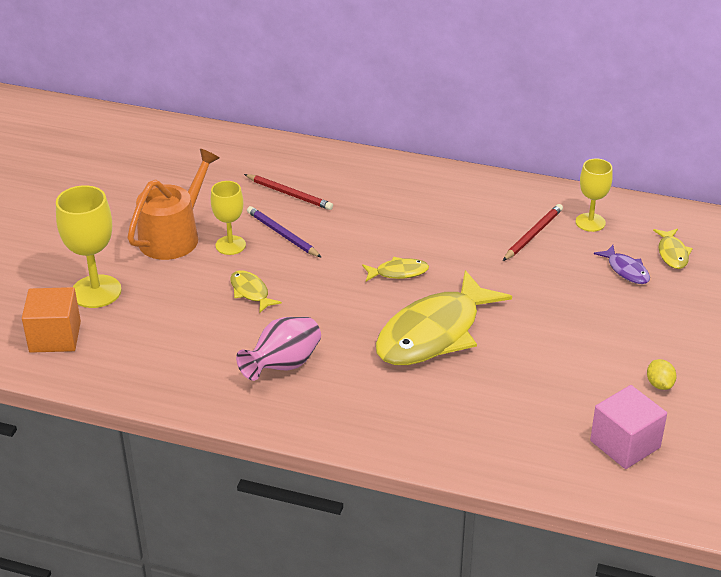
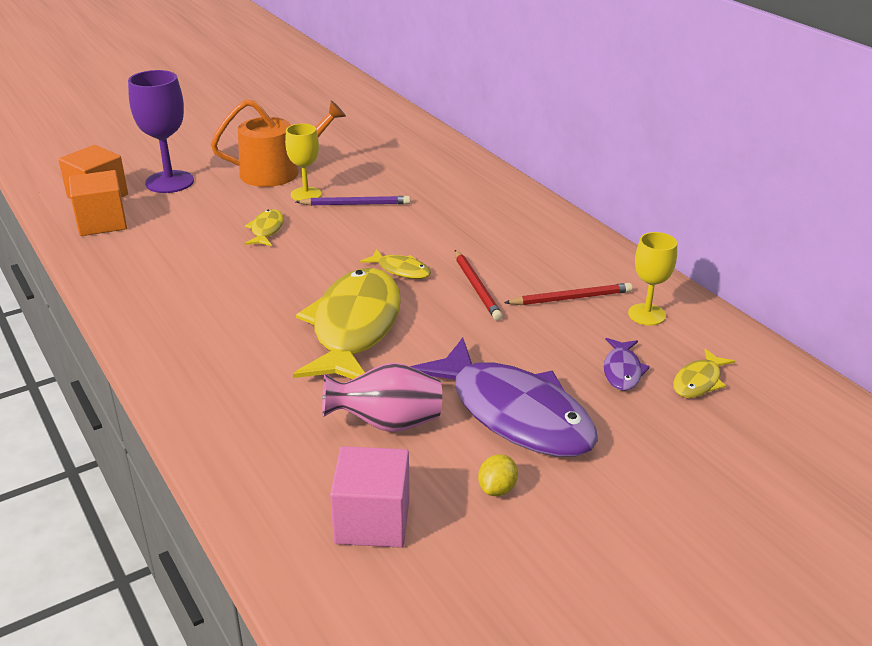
camera: 40 degrees right, 5 degrees down
yellow goblet [56,185,121,308] -> purple goblet [128,70,194,193]
pink vase [236,317,321,381] -> pink vase moved to [322,362,442,432]
red pencil [244,174,333,210] -> red pencil moved to [455,250,503,321]
purple pencil [247,206,322,258] -> purple pencil turned 90 degrees clockwise [296,196,410,206]
yellow fish [376,270,512,365] -> yellow fish turned 105 degrees clockwise [293,268,401,379]
none -> orange cube [69,170,127,236]
none -> purple fish [410,337,598,457]

